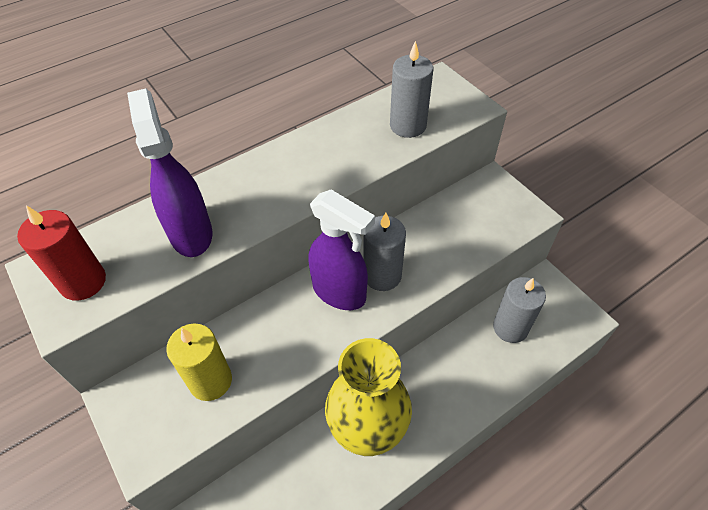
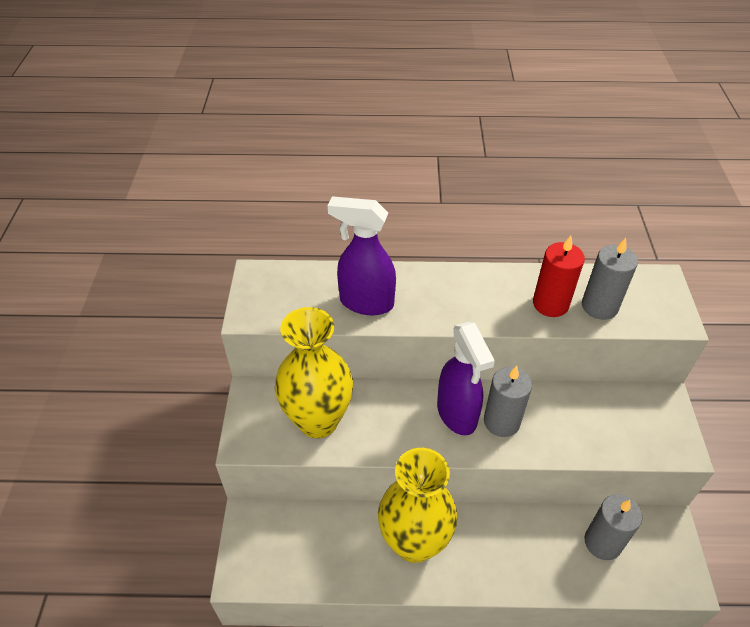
camera: 35 degrees right, 5 degrees down
red candle [17,205,106,301] -> red candle moved to [533,236,585,317]
purple spray bottle [127,89,212,257] -> purple spray bottle turned 90 degrees counterclockwise [328,196,396,315]
yellow candle [166,324,232,401] -> yellow vase [275,307,353,438]

